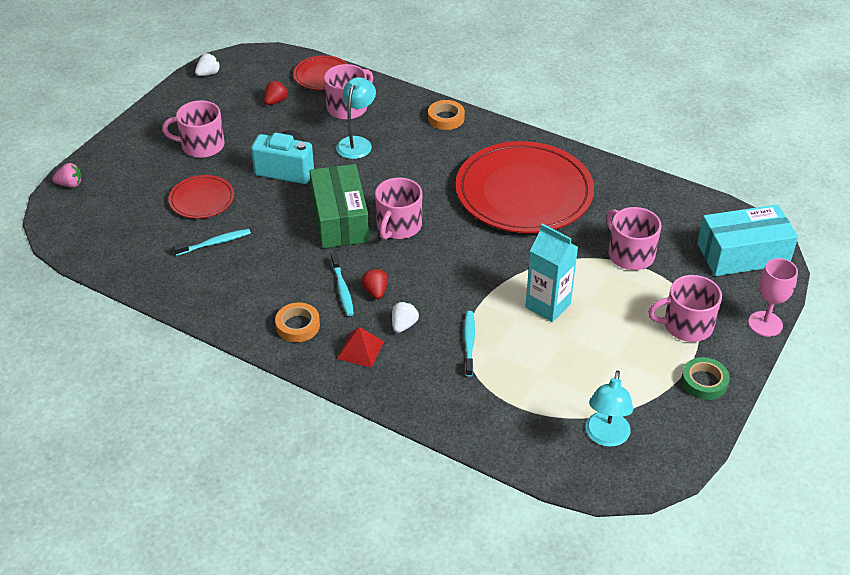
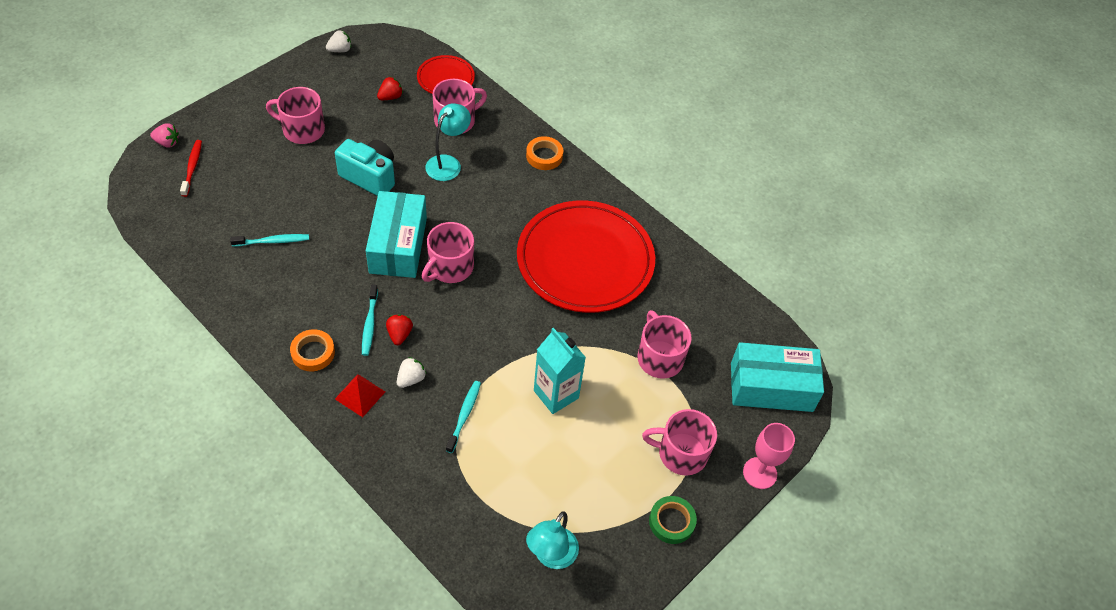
camera: 10 degrees right, 10 degrees up
red plate [169,175,234,219] -> none
green box [309,164,370,248] -> turquoise box [366,191,427,278]
none -> red toothbrush [180,140,202,197]

